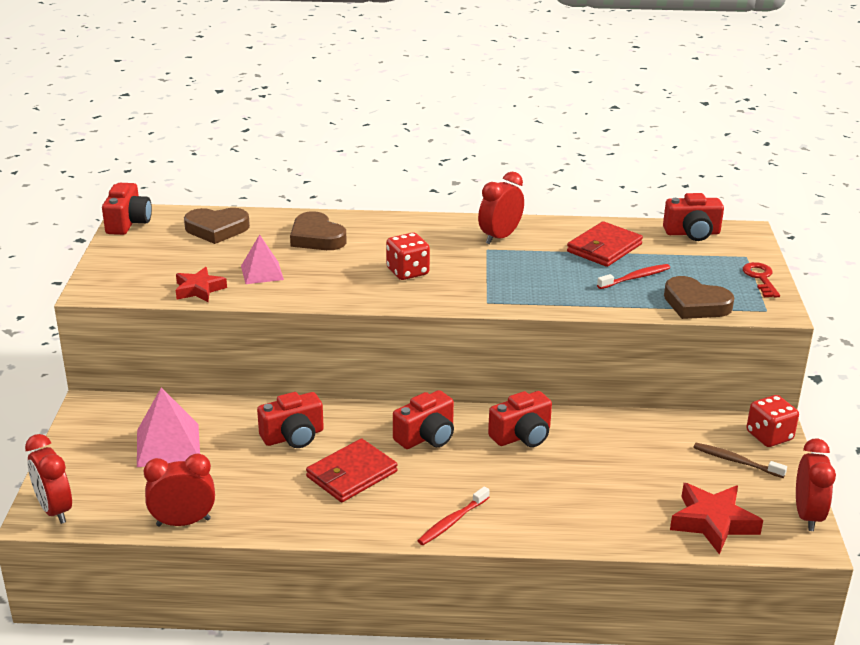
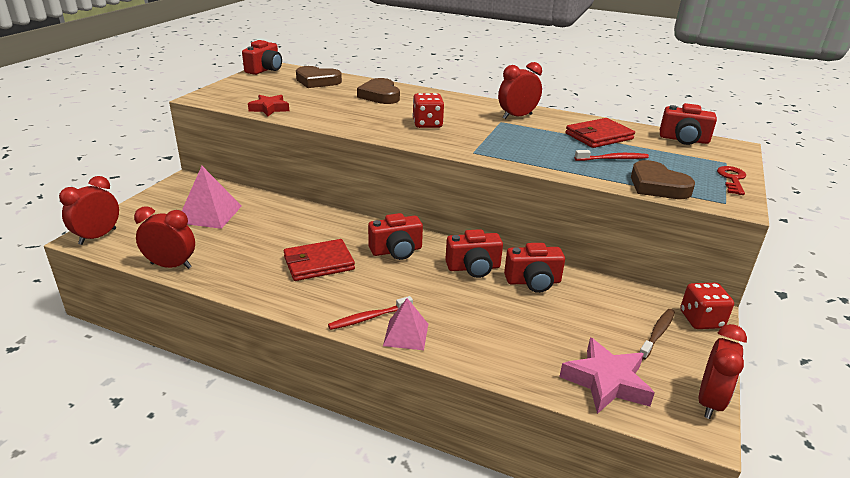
camera: 20 degrees right, 0 degrees up
red clock [25,434,72,524] -> red clock turned 45 degrees clockwise [59,176,119,245]
pink pyramid [241,234,284,284] -> pink pyramid moved to [383,298,428,350]
red camera [257,392,324,448] -> red camera moved to [504,243,565,293]
red star [670,483,763,555] -> pink star [559,337,655,414]
brown toothbrush [693,443,787,478] -> brown toothbrush turned 75 degrees clockwise [640,309,675,360]

